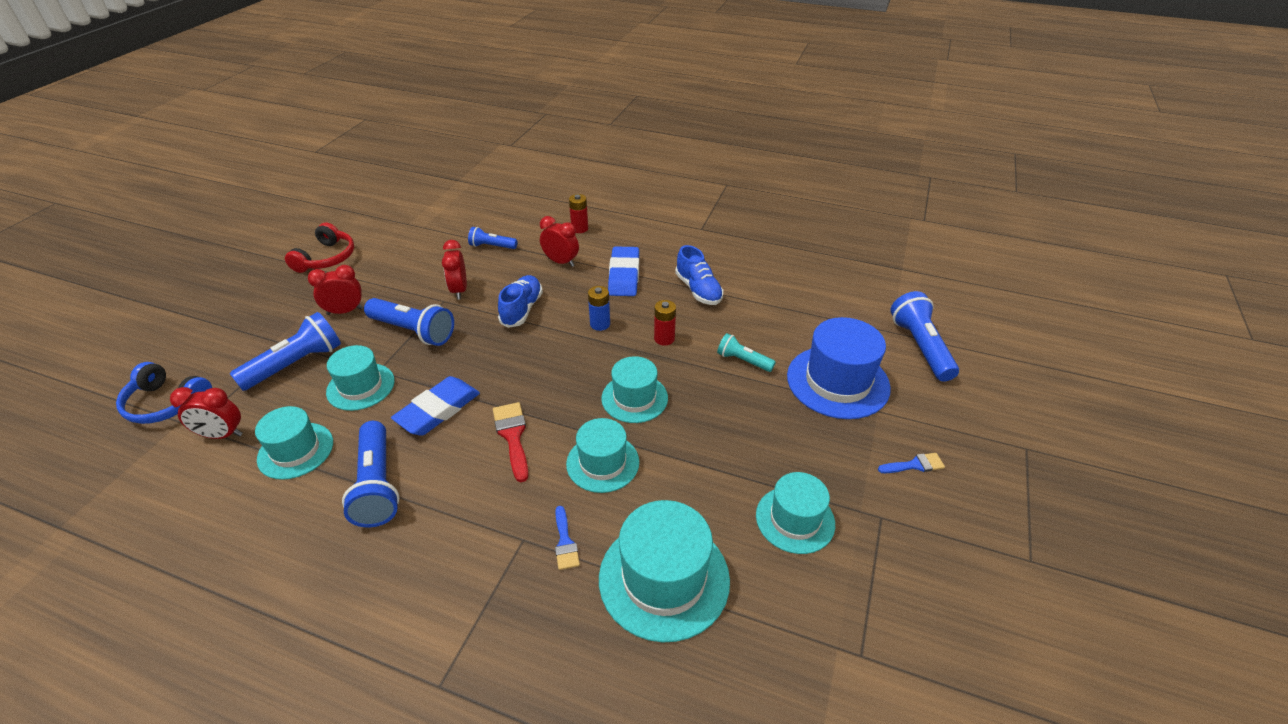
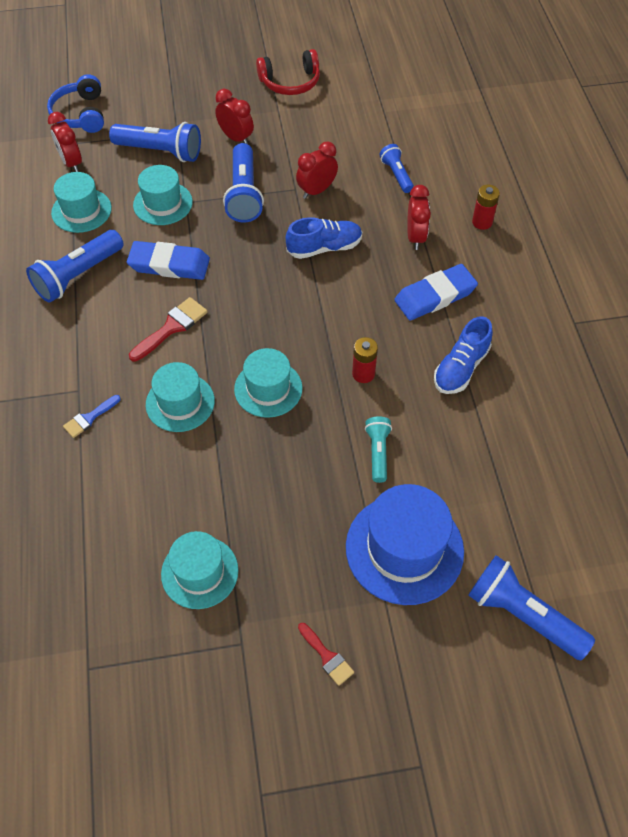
camera: 60 degrees right, 15 degrees up
blue battery [588,286,610,331] -> none
turquoise hat [599,500,730,642] -> none
blue brush [878,453,945,473] -> red brush [298,623,354,686]
blue flashlight [890,291,959,382] -> blue flashlight turned 105 degrees counterclockwise [468,555,595,660]

